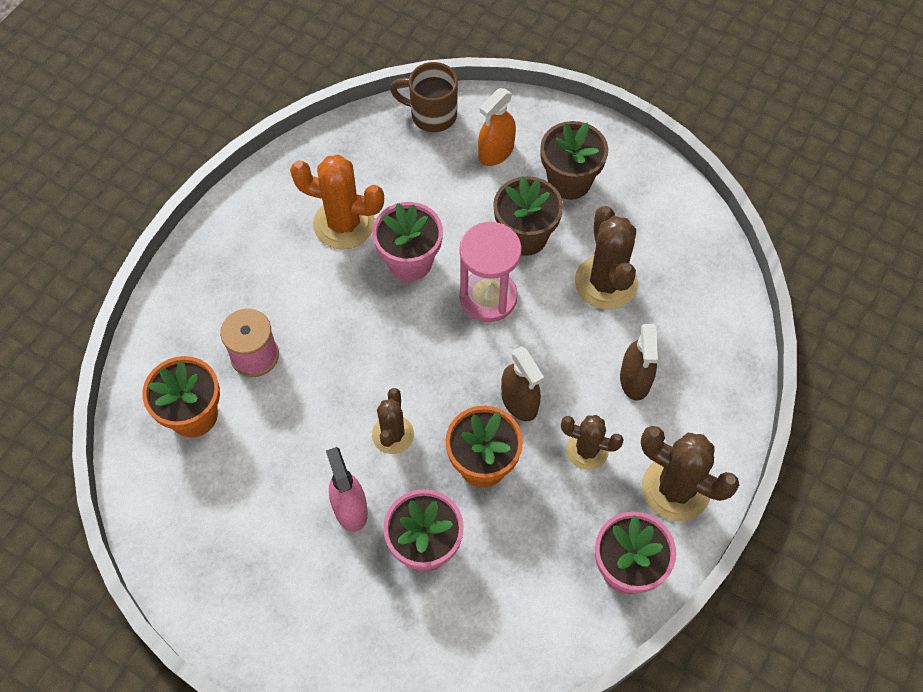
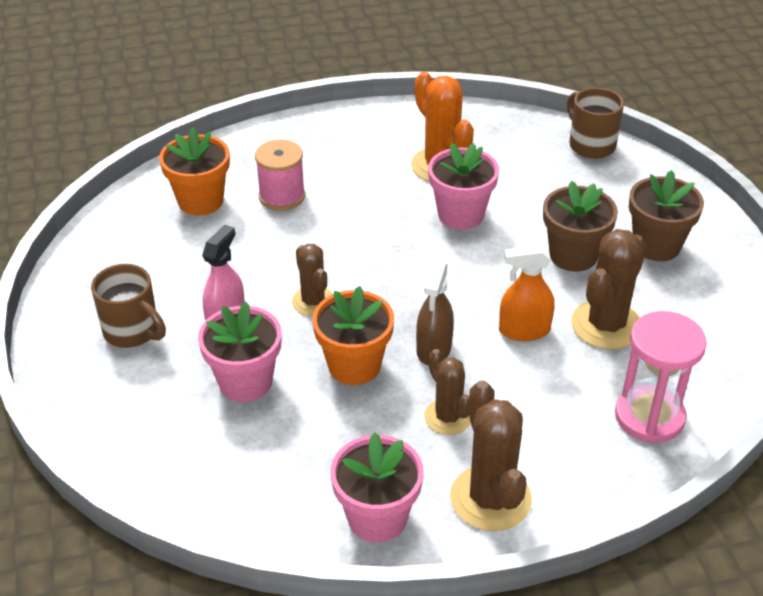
camera: 45 degrees right, 20 degrees down
brown cactus [372,388,414,454] -> brown cactus turned 75 degrees counterclockwise [292,244,333,316]
pink hourglass [459,222,522,322] -> pink hourglass moved to [615,311,707,443]
orange spray bottle [478,88,516,166] -> orange spray bottle moved to [499,245,555,341]
brown spray bottle [620,324,658,401] -> none
none -> brown mug [91,264,166,348]

